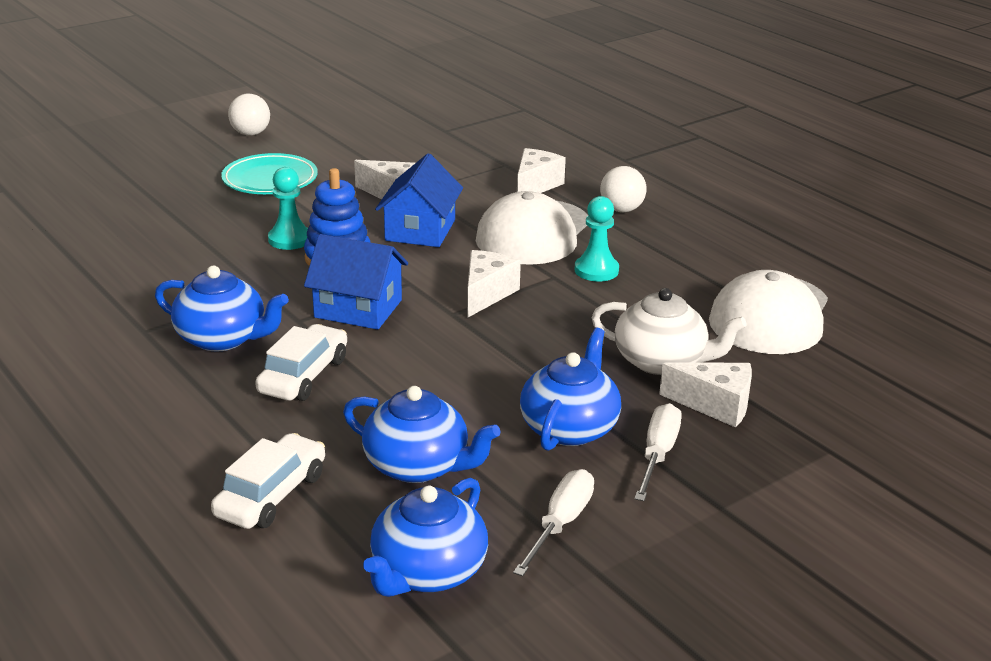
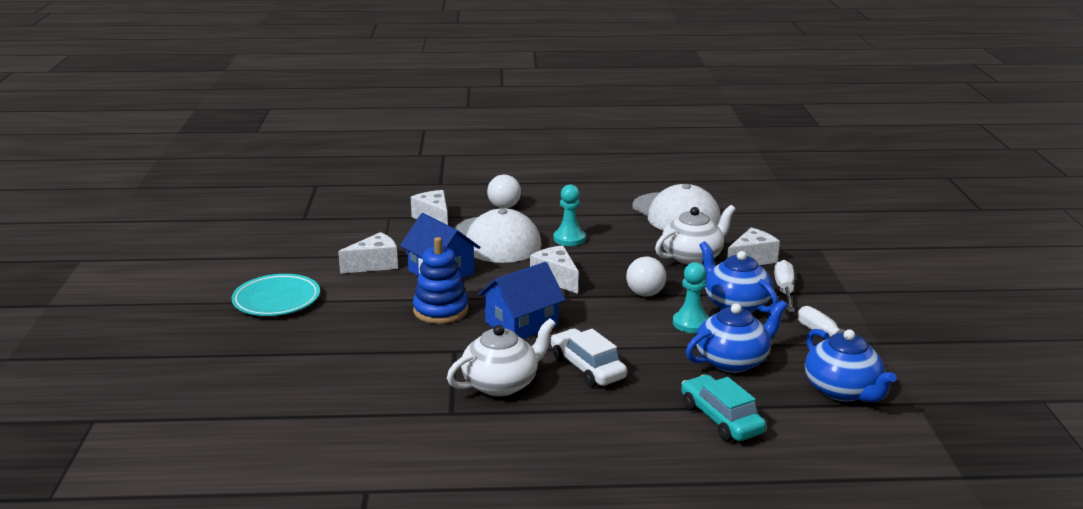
camera: 55 degrees left, 5 degrees down
blue teapot [155,266,289,351] -> white teapot [447,318,556,397]
white car [211,433,325,529] -> turquoise car [681,375,766,441]
white ball [228,94,270,135] -> white ball moved to [626,257,666,297]
turquoise pawn [268,167,308,250] -> turquoise pawn moved to [673,262,709,333]
white screwdriver [634,403,682,501] -> white screwdriver turned 45 degrees clockwise [774,260,795,312]

